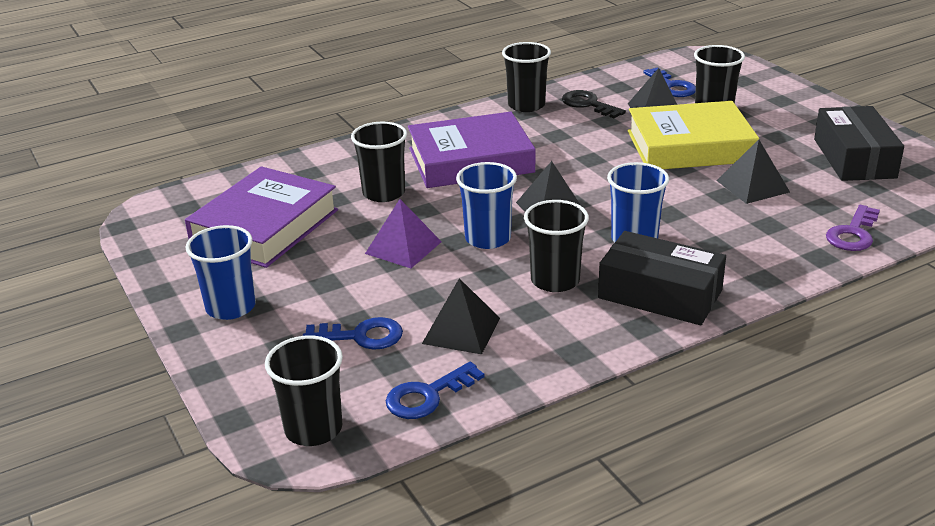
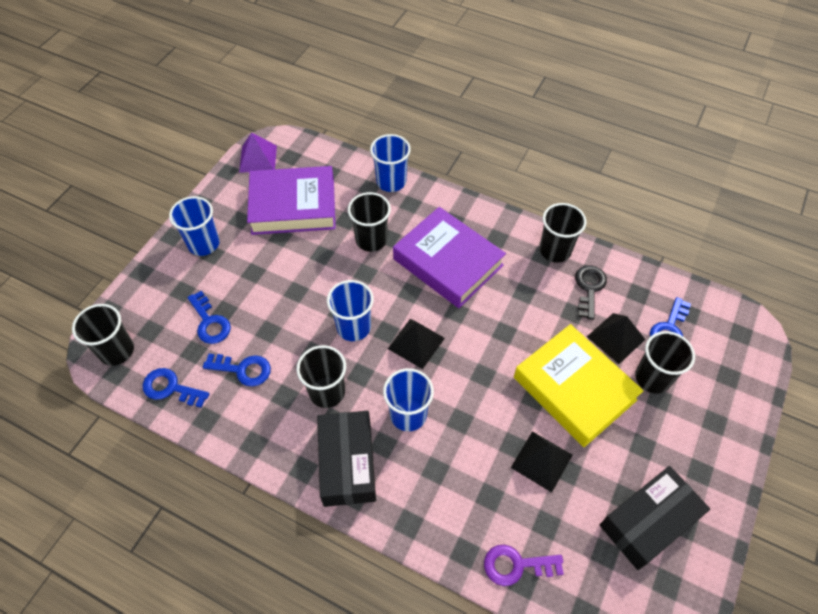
camera: 55 degrees right, 25 degrees up
purple pyramid [365,199,442,268] -> purple pyramid moved to [239,132,277,173]
black pyramid [422,278,500,354] -> blue key [203,354,271,387]
none -> blue cup [370,134,411,192]

